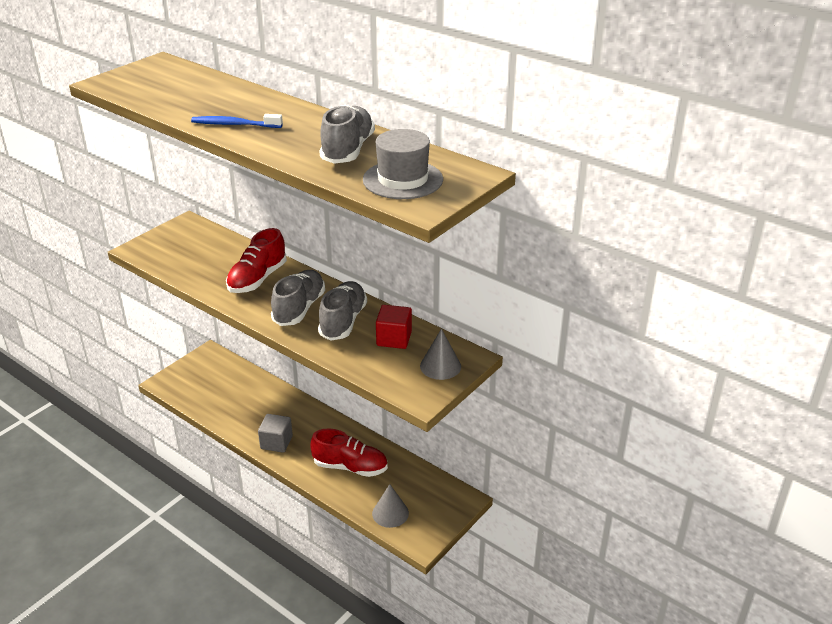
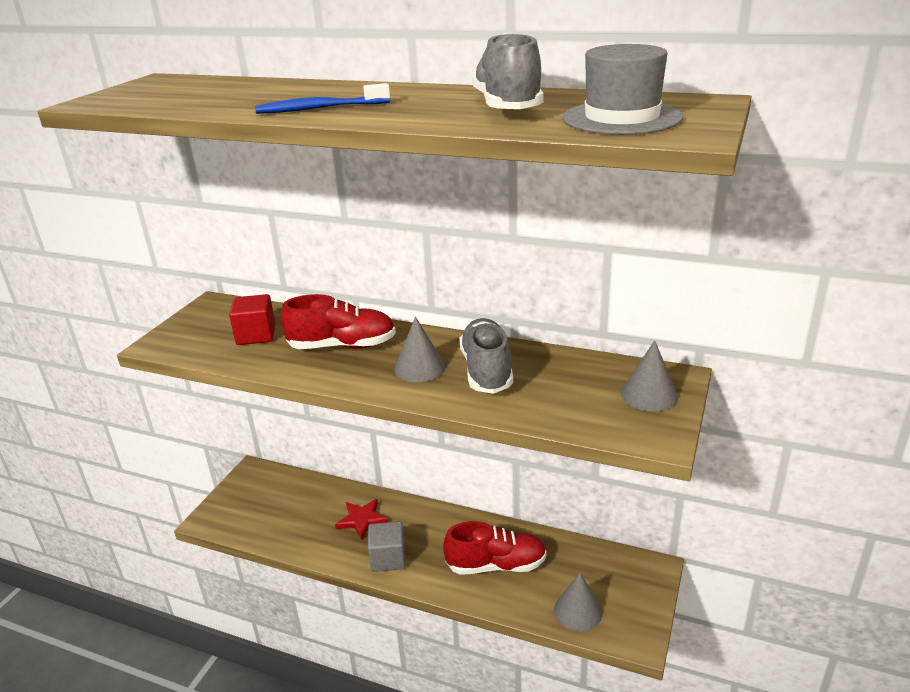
camera: 15 degrees left, 5 degrees down
red shoe [226,228,287,293] -> red shoe turned 105 degrees counterclockwise [281,294,396,349]
grey shoe [271,270,325,326] -> grey cone [394,317,445,382]
red cube [376,305,412,349] -> red cube moved to [229,294,276,345]
none -> red star [335,499,388,539]

